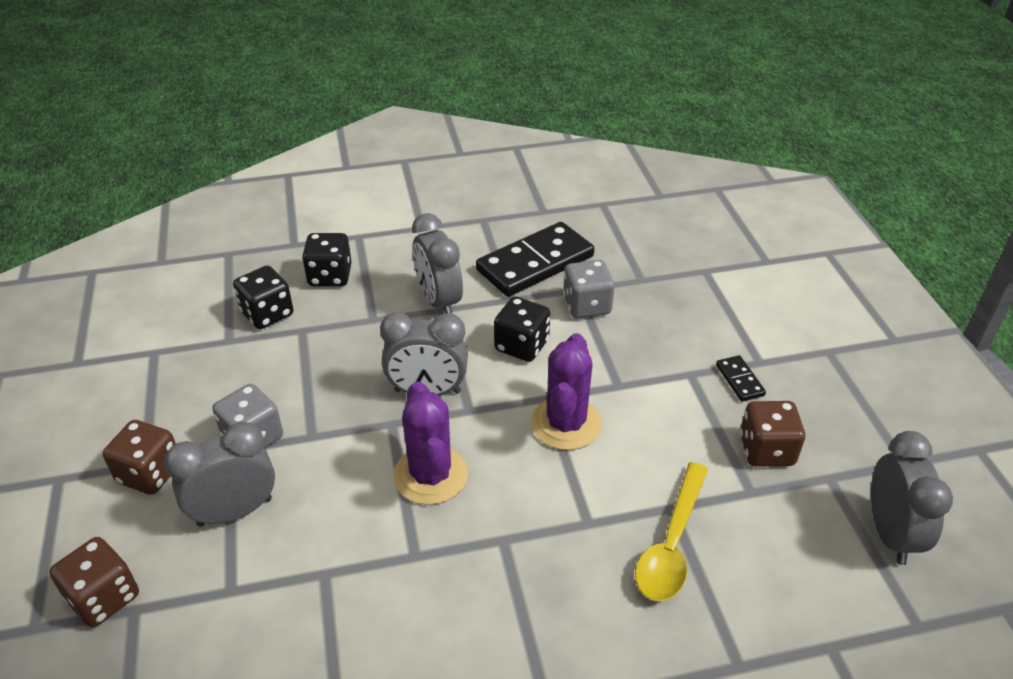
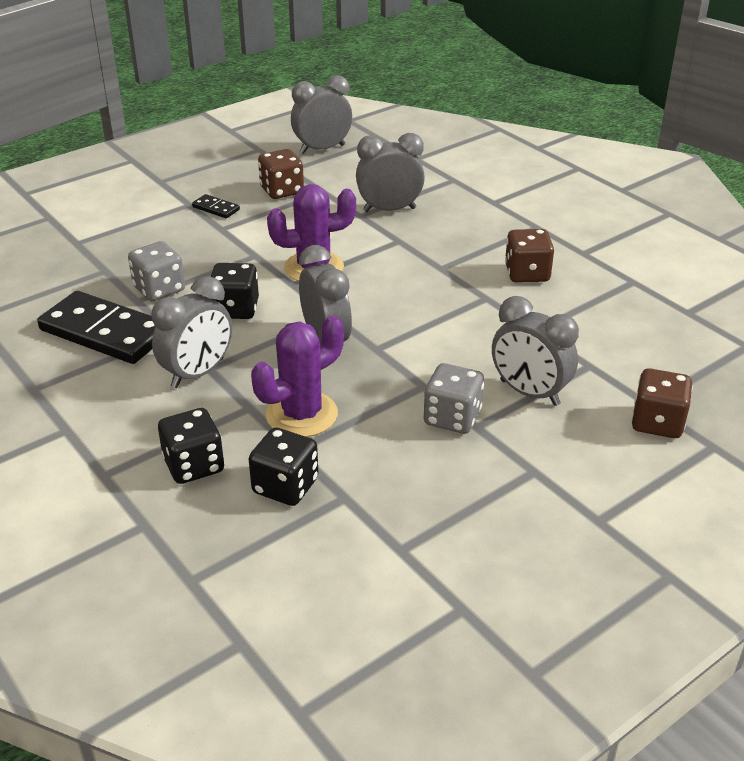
camera: 115 degrees left, 5 degrees down
brown dice [103,420,176,495] -> brown dice moved to [505,229,554,283]
purple cactus [393,382,468,505] -> purple cactus moved to [251,315,344,437]
yellow spoon [635,462,708,602] -> grey clock [356,133,425,212]
black domino [716,355,766,402] -> black domino turned 75 degrees clockwise [192,194,240,218]

